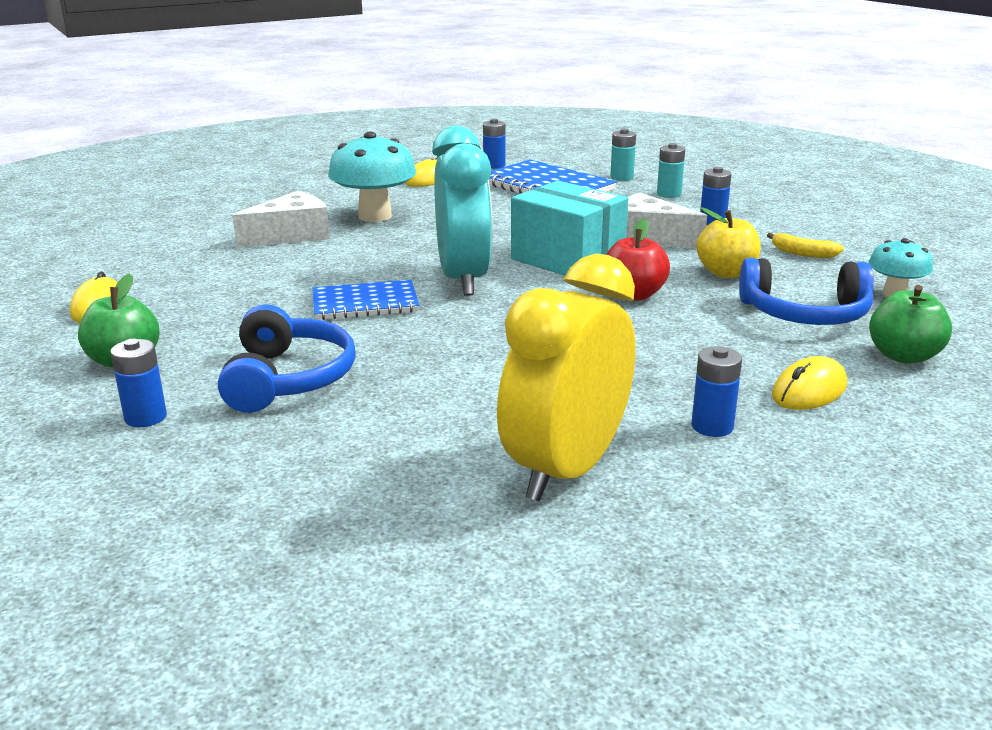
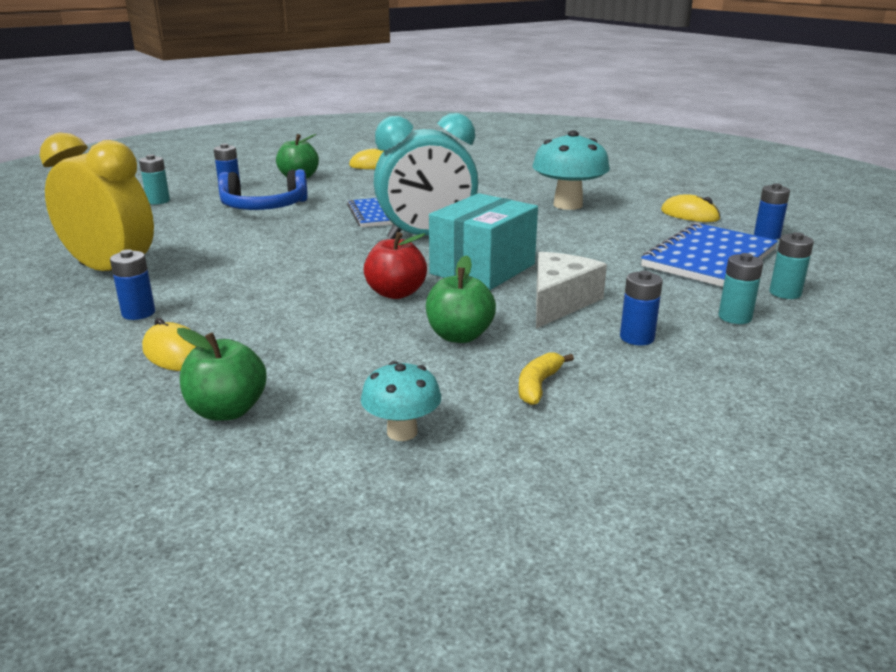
camera: 85 degrees right, 0 degrees up
white cheese [232,191,330,248] -> none
yellow apple [696,208,761,278] -> green apple [426,255,496,343]
blue headphones [739,258,874,325] -> none
none -> turquoise battery [139,155,170,205]

